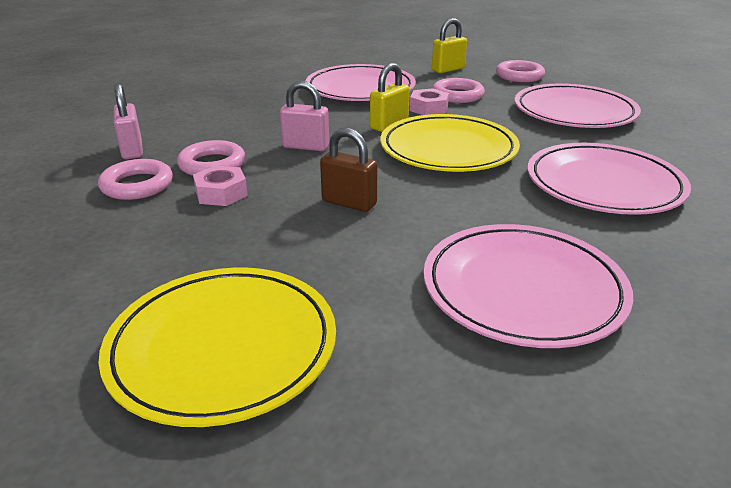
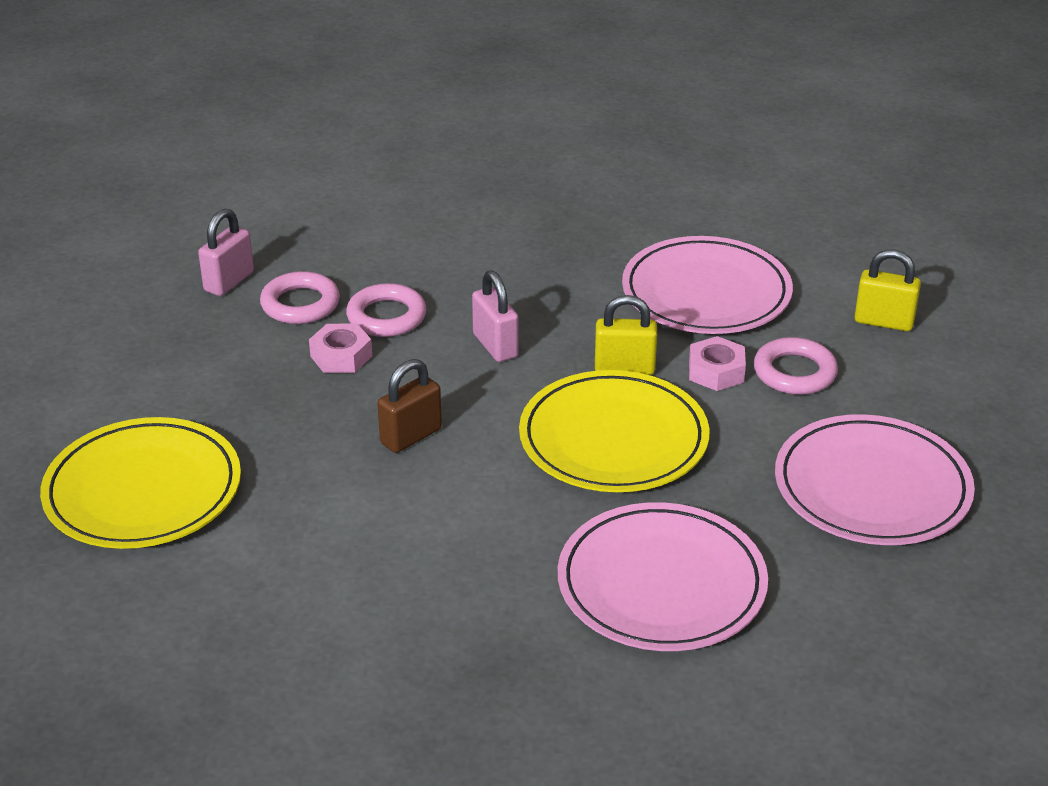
camera: 50 degrees right, 5 degrees up
pink padlock [113,83,143,159] -> pink padlock moved to [198,209,254,296]
brown padlock [320,128,378,212] -> brown padlock turned 60 degrees clockwise [377,359,442,453]
pink plate [423,224,633,348] -> none
pink ring [496,60,545,82] -> none

